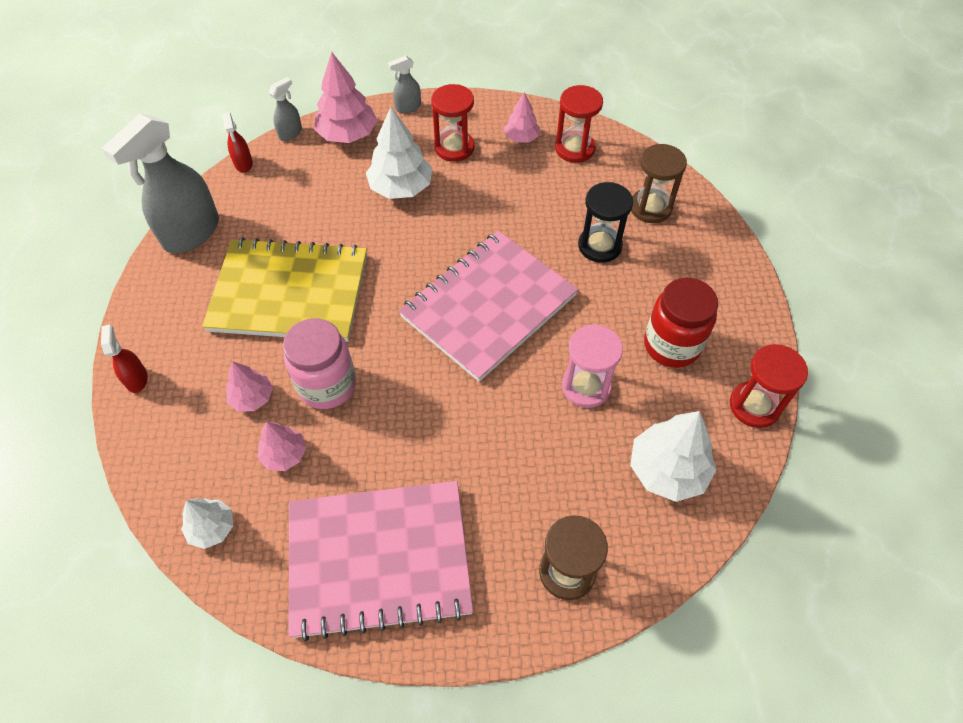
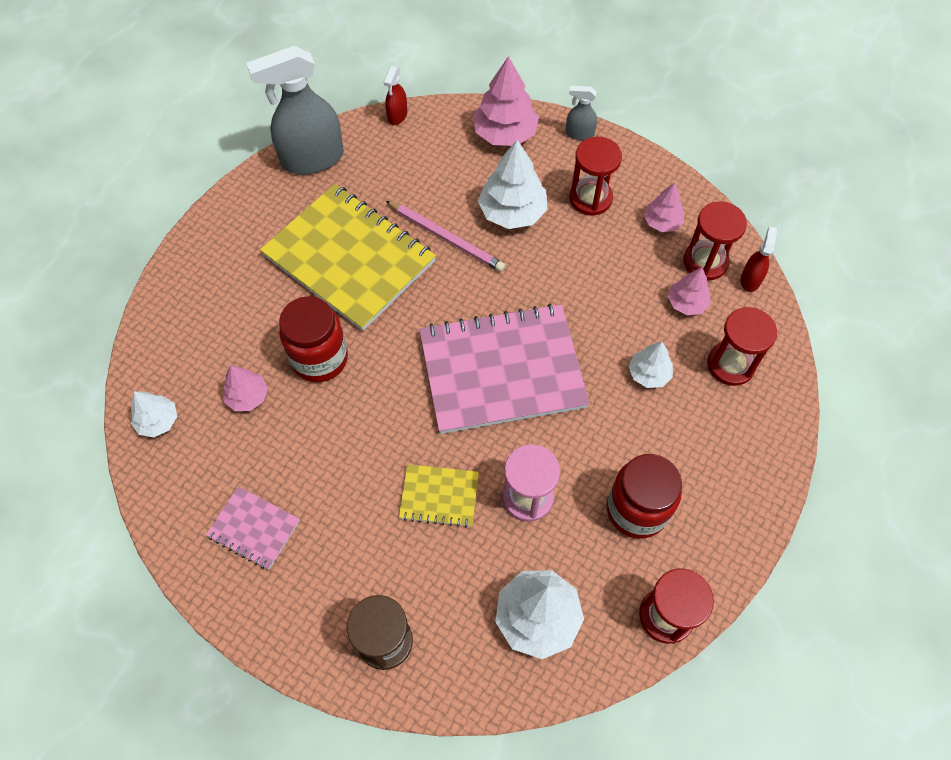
camera: 35 degrees right, 5 degrees up
red spray bottle [101,324,148,393] -> red spray bottle moved to [741,226,777,292]
pink tree [226,361,273,412] -> pink tree moved to [668,267,711,315]
grey spray bottle [269,77,302,141] -> none
pink jar [283,318,356,409] -> red jar [279,296,348,382]
pink notebook [289,481,473,642] -> pink notebook [206,486,300,570], size x0.46
black hourglass [578,182,633,263] -> white tree [629,341,673,388]
brown hourglass [631,144,687,223] -> red hourglass [707,307,777,386]
none -> pink pencil [386,201,505,272]
none -> yellow notebook [399,464,479,527]

